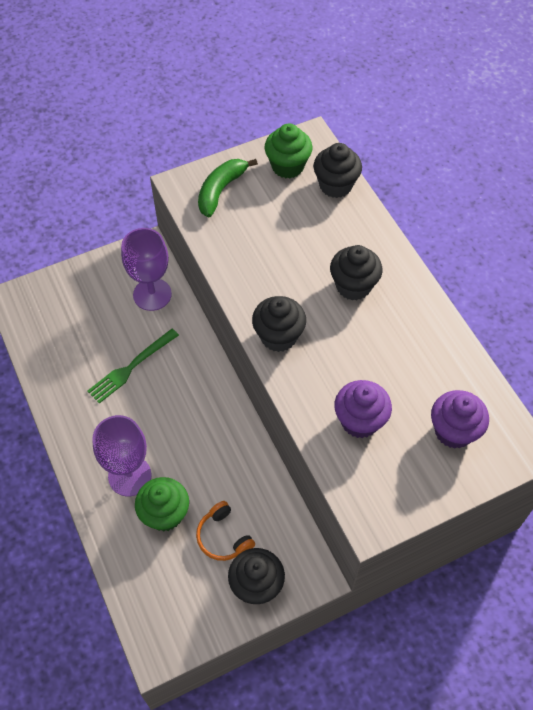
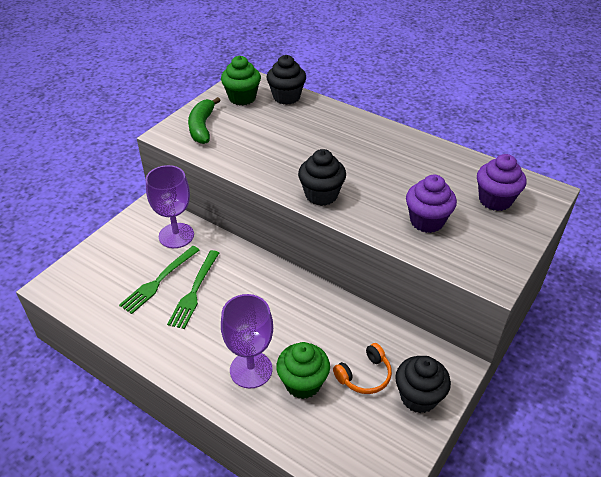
camera: 30 degrees left, 15 degrees down
orange headphones [196,501,255,561] -> orange headphones turned 60 degrees counterclockwise [333,343,392,394]
black cupcake [330,245,382,300] -> none
none -> green fork [119,246,200,314]

